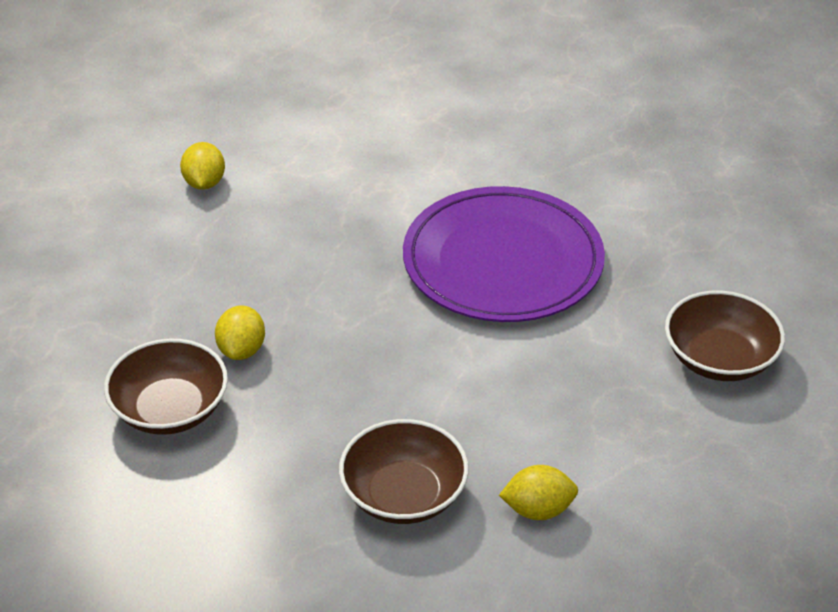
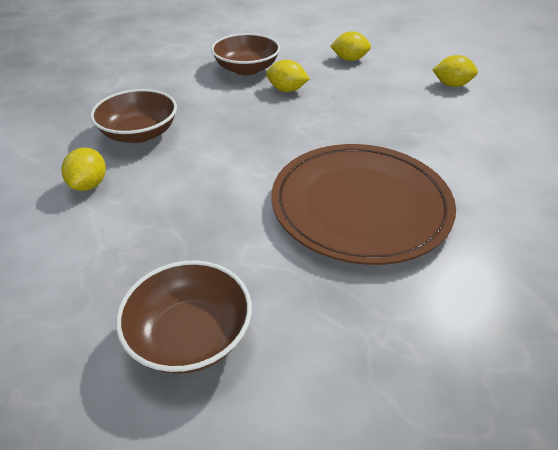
camera: 100 degrees right, 0 degrees up
purple plate [403,186,605,322] -> brown plate [272,144,456,265]
none -> yellow lemon [330,31,371,61]

